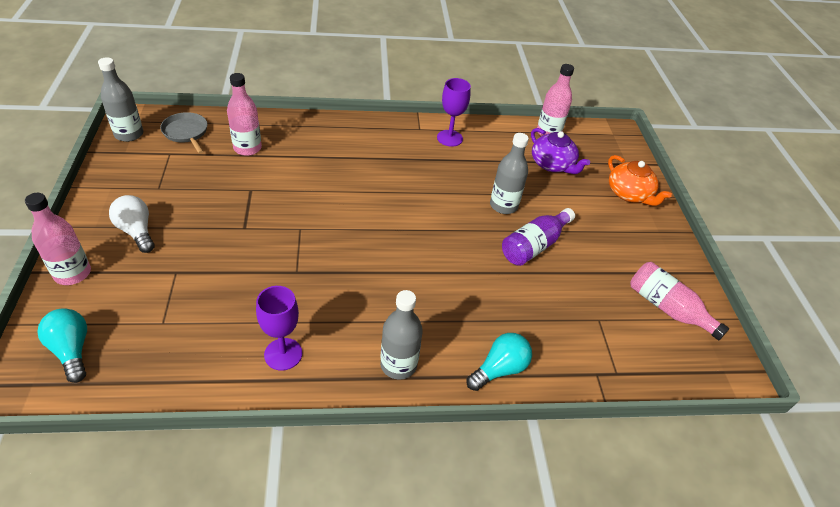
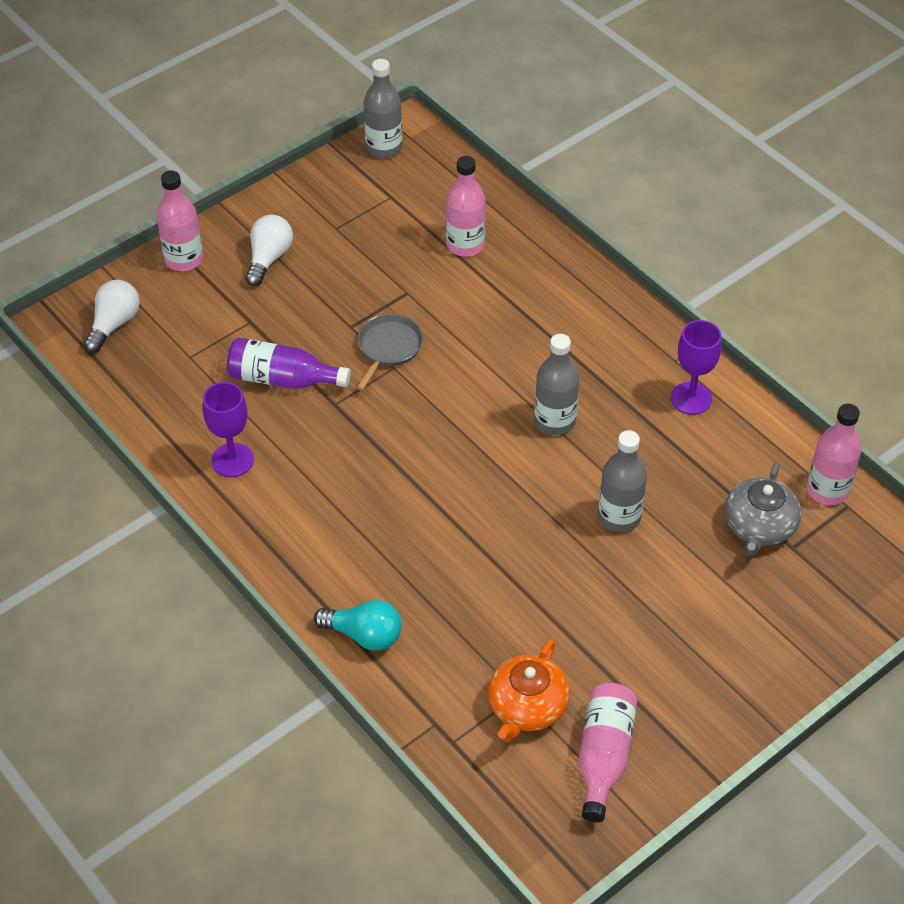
camera: 60 degrees right, 5 degrees up
turquoise light bulb [37,308,87,383] -> white light bulb [84,280,140,353]
grey pan [160,112,208,154] -> grey pan moved to [356,314,423,391]
grey bottle [380,290,423,380] -> grey bottle moved to [534,334,579,435]
purple bottle [502,208,575,266] -> purple bottle moved to [227,338,351,389]
purple teapot [531,128,590,174] -> grey teapot [725,463,802,556]
orange teapot [608,155,672,206] -> orange teapot moved to [488,639,570,742]

